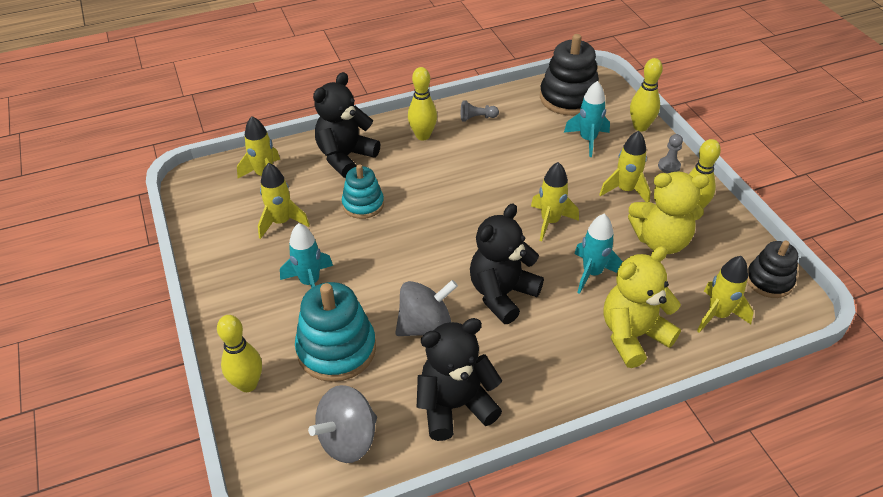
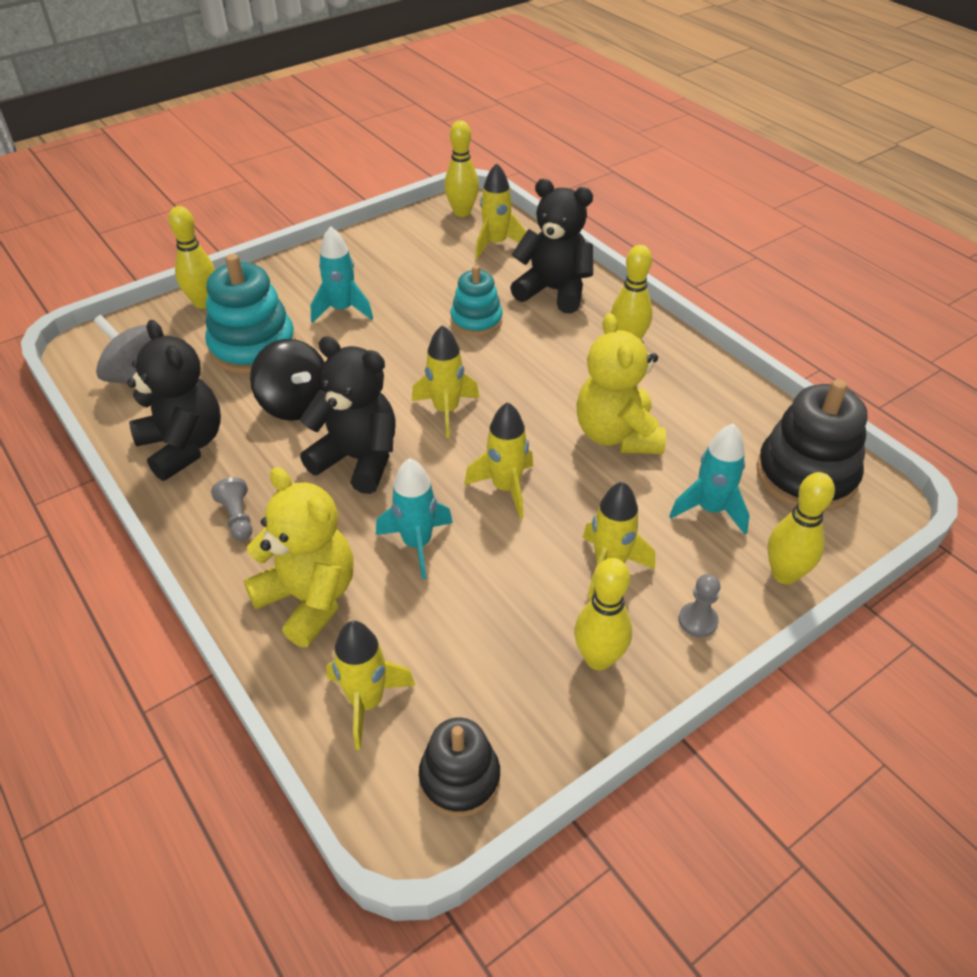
camera: 75 degrees right, 0 degrees up
yellow rocket [258,163,310,239] -> yellow rocket moved to [412,325,480,438]
grey spinning top [396,280,458,336] -> black spinning top [250,339,325,421]
grey pawn [461,101,499,121] -> grey pawn moved to [211,477,252,541]
yellow teddy bear [628,171,709,254] -> yellow teddy bear moved to [576,313,666,454]
none -> yellow bowling pin [444,120,479,217]

